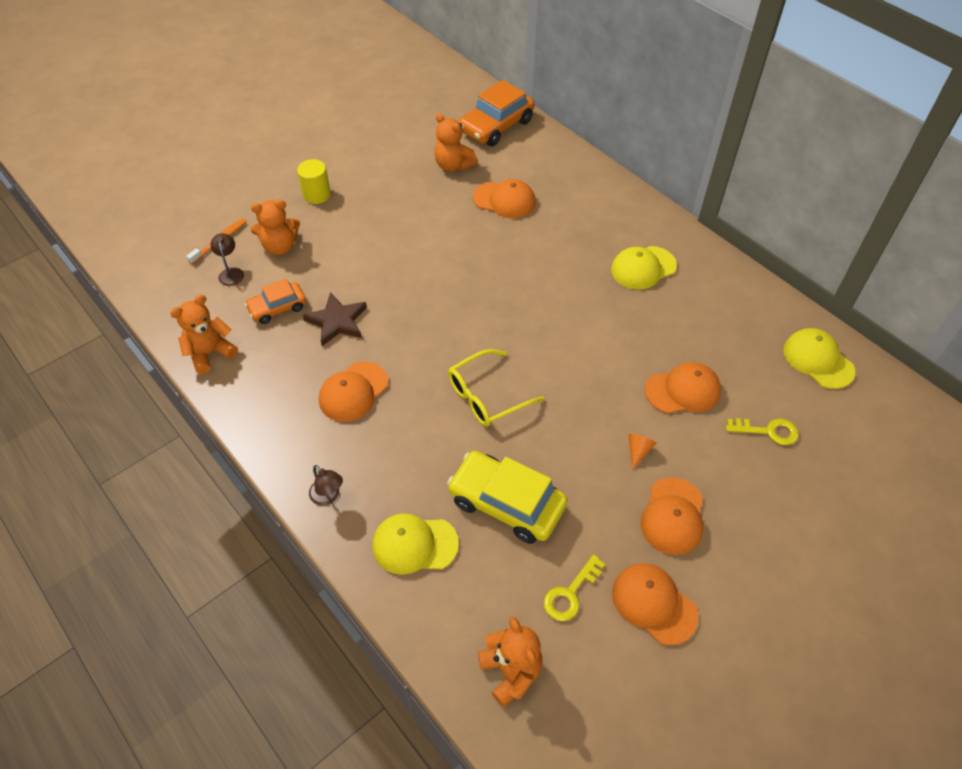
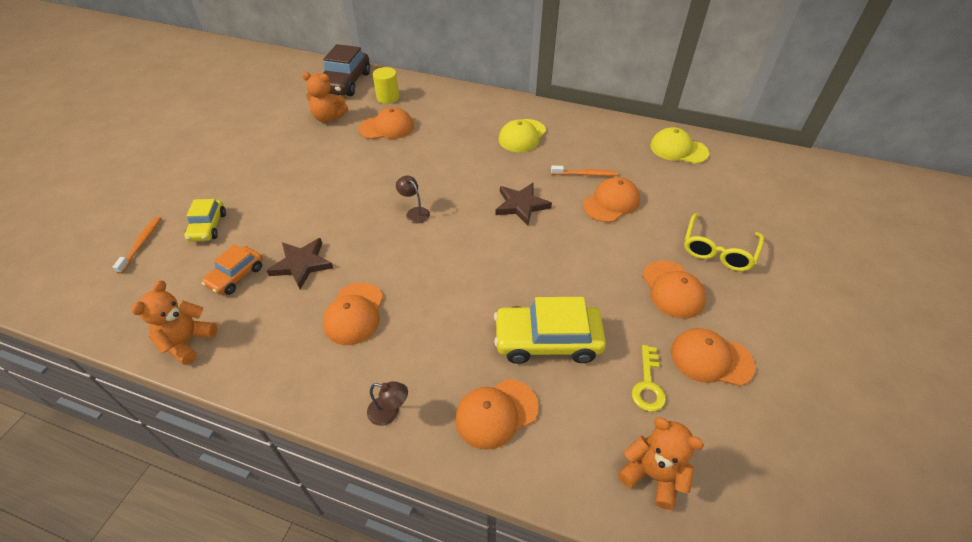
camera: 30 degrees left, 5 degrees down
brown lamp [211,233,244,286] -> brown lamp moved to [396,175,430,223]
orange teddy bear [251,200,300,255] -> yellow car [184,199,226,242]
yellow cylinder [297,159,331,204] -> yellow cylinder moved to [373,67,399,104]
yellow cap [372,513,459,575] -> orange cap [455,379,539,450]
yellow glasses [448,349,544,427] -> yellow glasses moved to [684,213,764,271]
orange car [458,80,535,146] -> brown car [322,44,370,96]
orange cone [628,434,656,469] -> none
yellow key [726,418,799,445] -> none
none -> brown star [495,182,552,226]
none -> orange toothbrush [551,166,618,176]

